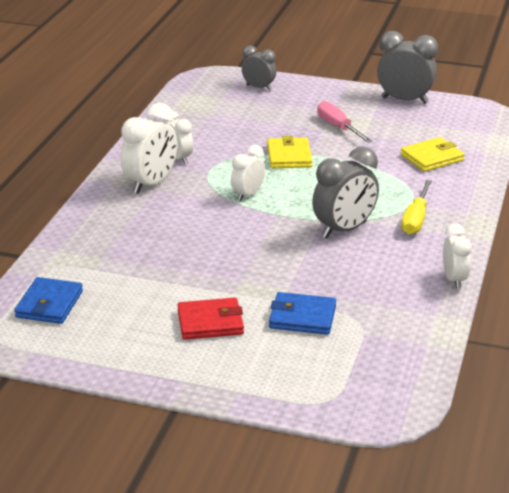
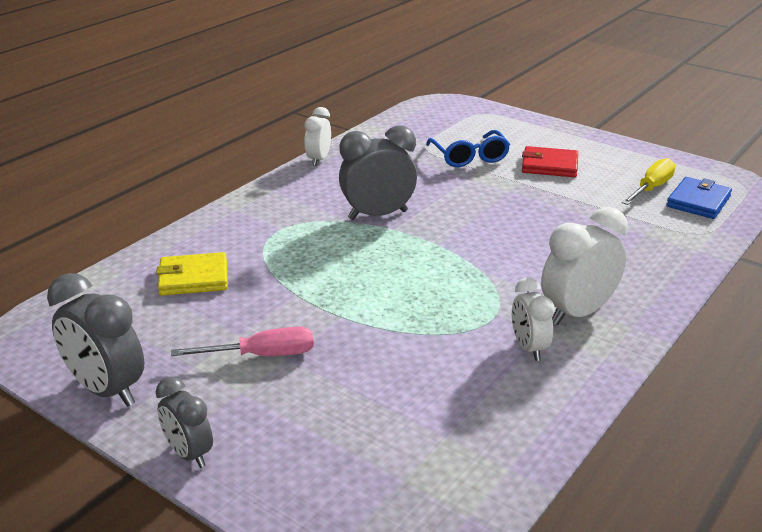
camera: 160 degrees left, 0 degrees up
white clock [231,145,265,201] -> none
grey clock [242,45,276,91] -> grey clock moved to [156,377,213,468]
yellow wallet [267,136,312,168] -> none
blue wallet [269,292,336,335] -> blue glasses [426,130,510,167]
pink screwdriver [317,101,373,143] -> pink screwdriver turned 90 degrees counterclockwise [171,327,314,356]
yellow screwdriver [401,180,432,235] -> yellow screwdriver moved to [622,158,676,205]

